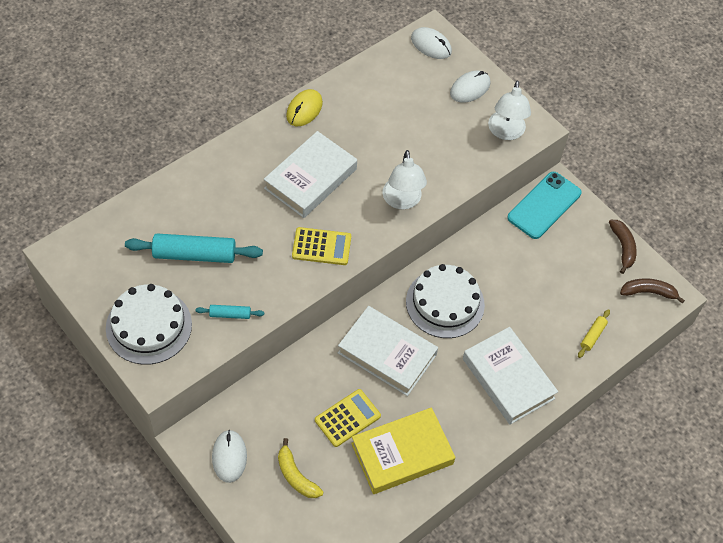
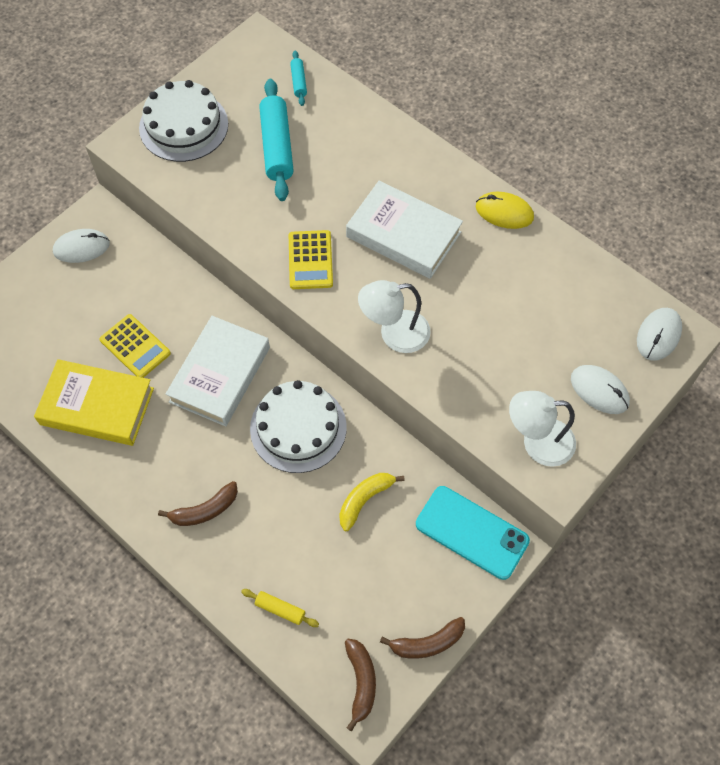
camera: 85 degrees right, 5 degrees up
turquoise rolling pin [196,305,264,319] -> turquoise rolling pin moved to [290,51,307,106]
yellow banana [278,438,324,498] -> yellow banana moved to [339,473,405,531]
yellow book [351,407,455,494] -> yellow book turned 45 degrees counterclockwise [34,359,154,446]
white book [463,327,558,425] -> brown banana [158,481,238,526]

